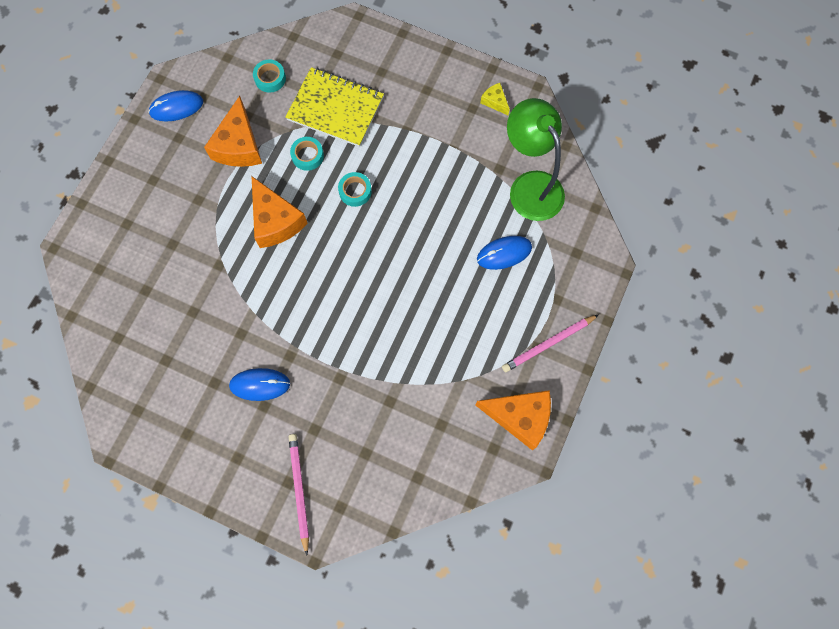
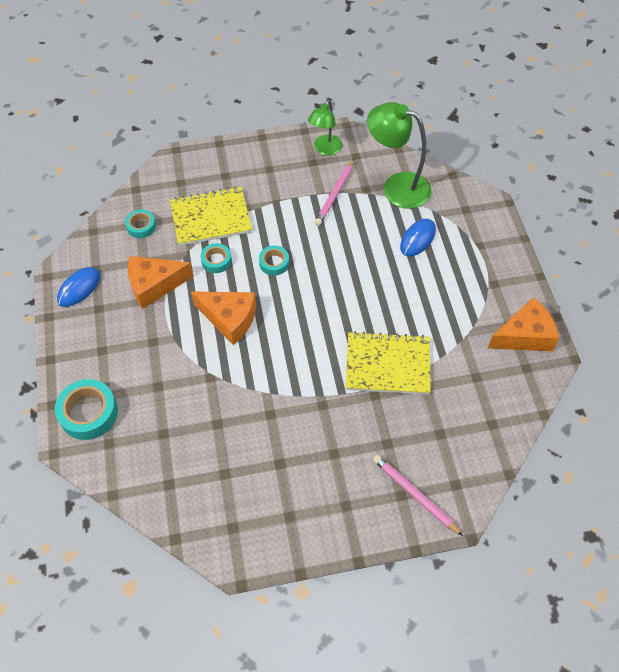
camera: 35 degrees left, 15 degrees down
orange cheese [204,96,262,167] -> orange cheese turned 105 degrees clockwise [128,256,194,309]
blue mouse [229,368,290,401] -> none
yellow cheese [480,83,510,115] -> green lamp [308,100,342,156]
pink pencil [502,314,599,372] -> pink pencil moved to [315,159,354,226]
none -> turquoise tape [55,379,118,440]
none -> yellow notebook [346,331,430,395]

